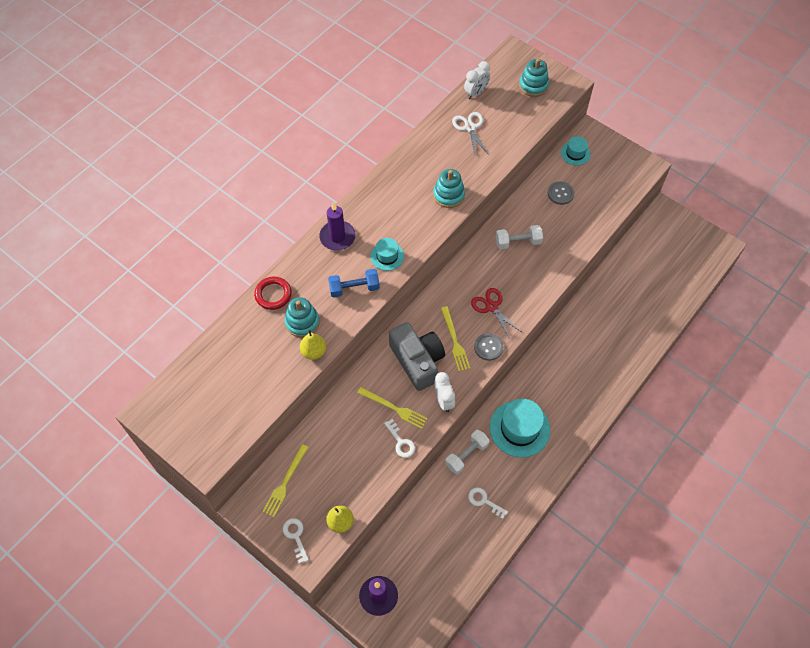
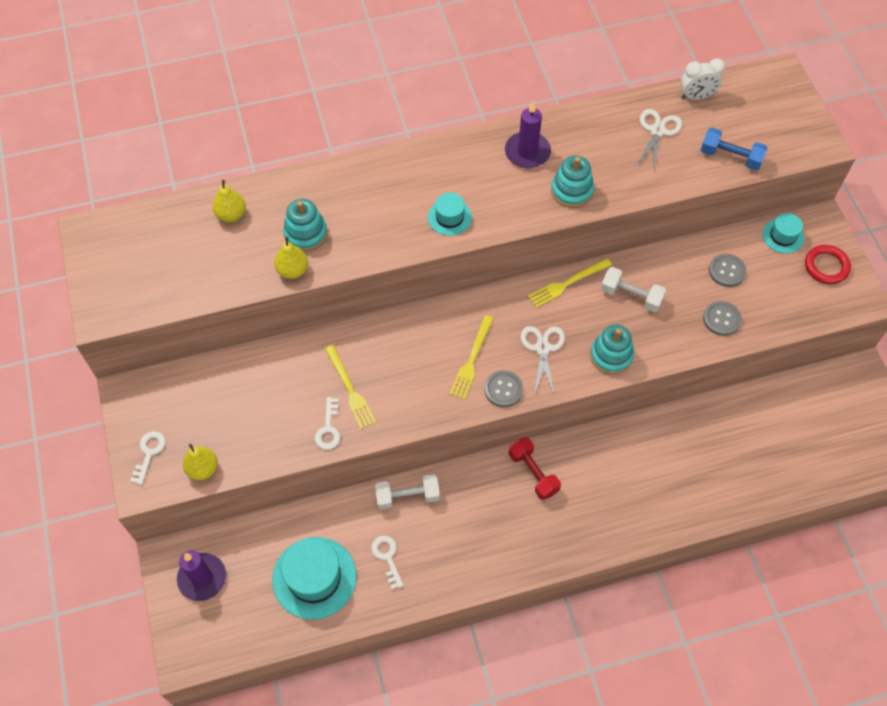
camera: 35 degrees right, 0 degrees up
red ring [254,277,292,310] -> red ring moved to [805,245,851,284]
yellow fork [262,444,309,517] -> yellow fork moved to [528,258,612,308]
purple candle [319,202,356,251] -> purple candle moved to [505,101,551,168]
blue dumbbell [328,269,380,297] -> blue dumbbell moved to [701,128,767,170]
grey camera [389,322,445,391] -> none
white clock [434,372,455,412] -> none
red scissors [471,288,523,339] -> white scissors [521,326,565,396]
turquoise hat [490,399,550,458] -> turquoise hat moved to [272,537,357,620]
turquoise stacking toy [519,59,549,97] -> turquoise stacking toy moved to [590,324,634,375]
none -> yellow pear [213,180,246,223]
none -> red dumbbell [509,437,561,500]
none -> grey button [703,301,742,336]

